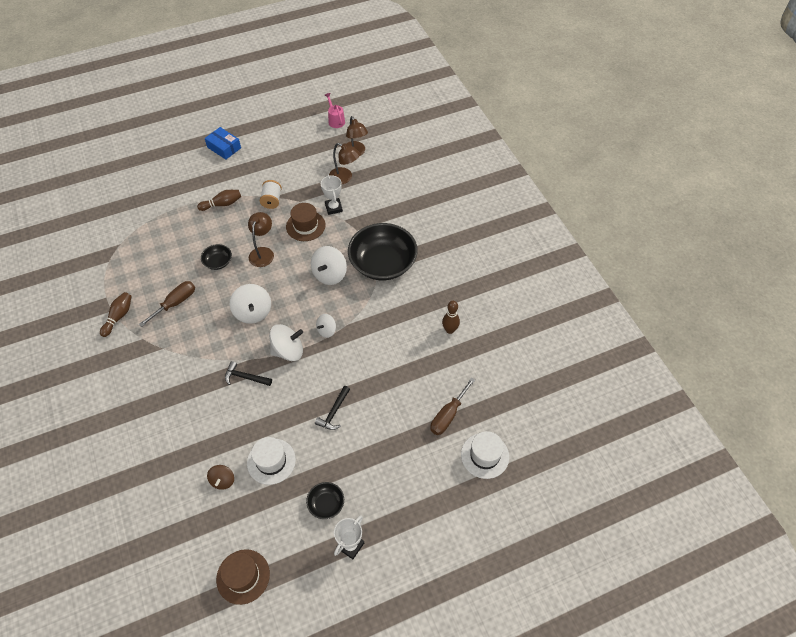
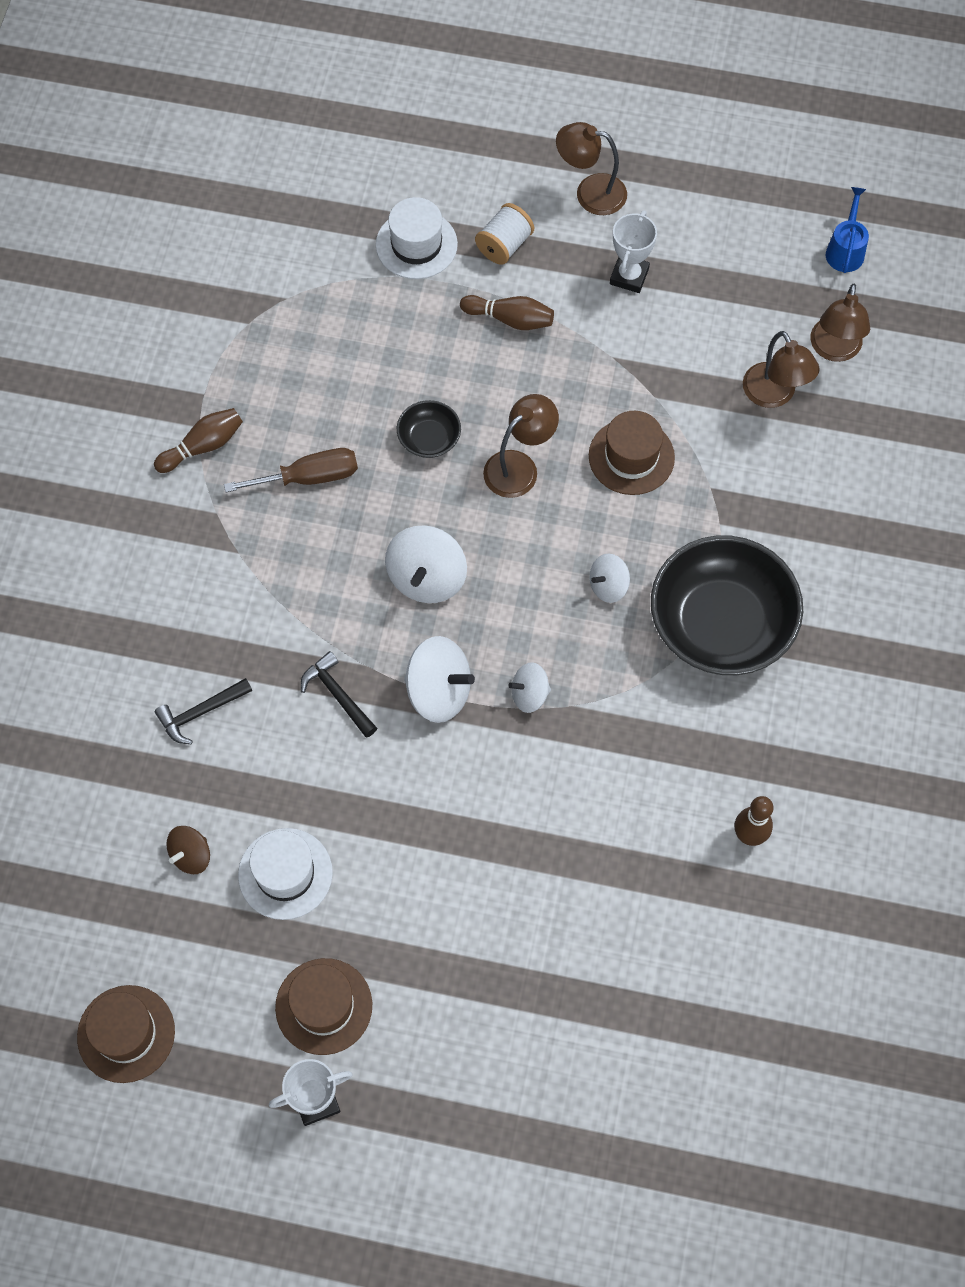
camera: 35 degrees right, 10 degrees up
blue box [205,127,241,160] -> brown lamp [556,122,627,215]
white spool [260,180,282,209] -> white spool moved to [475,203,534,265]
black bowl [306,482,344,519] -> brown hat [275,958,372,1055]
white spinning top [311,246,347,285] -> white spinning top [590,553,630,603], size x0.59
black hammer [315,386,350,430] -> black hammer moved to [155,678,252,744]
white trophy [321,175,343,215] -> white trophy moved to [610,210,657,293]
pink watering can [325,93,345,128] -> blue watering can [826,187,869,273]
brown screwdriver [430,377,475,435] -> none
white hat [461,431,509,479] -> white hat moved to [376,197,458,279]

